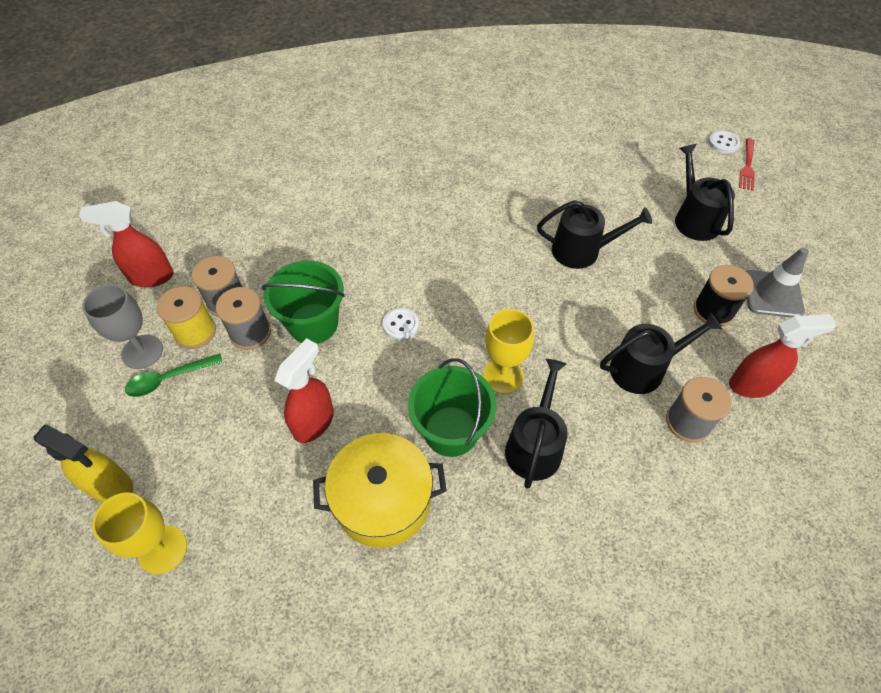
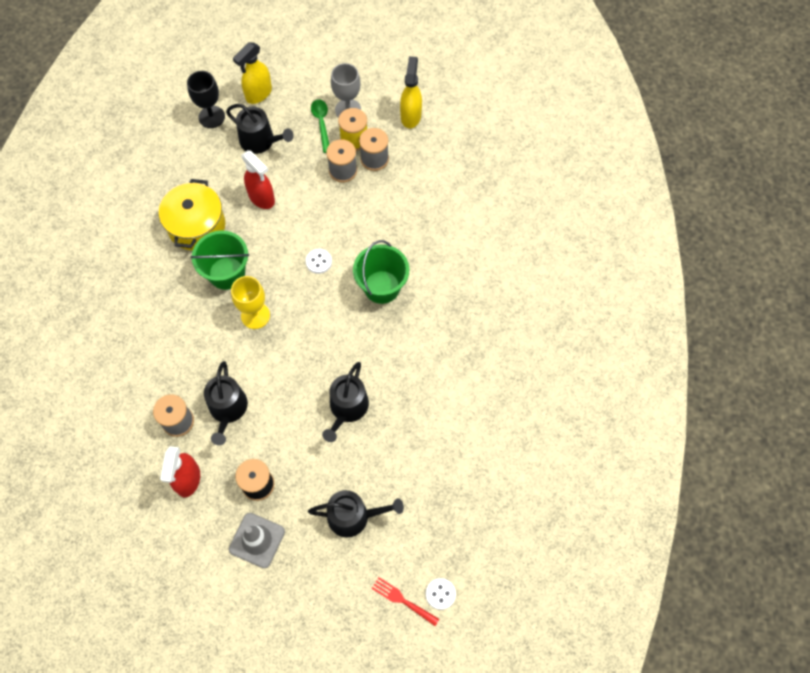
camera: 105 degrees right, 10 degrees up
red spray bottle [79,201,173,287] -> yellow spray bottle [400,56,422,128]
yellow goblet [92,492,187,574] -> black goblet [187,71,225,128]
green bucket [262,261,345,344] -> green bucket moved to [353,240,409,304]
black watering can [505,359,568,489] -> black watering can moved to [226,104,294,154]

